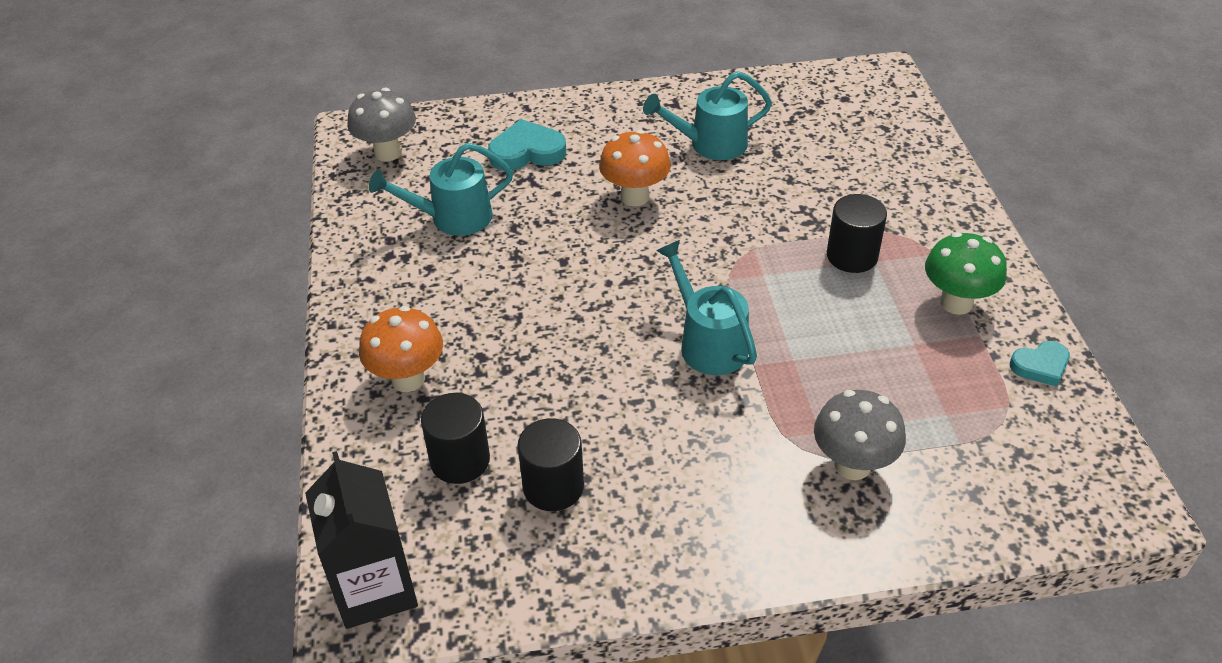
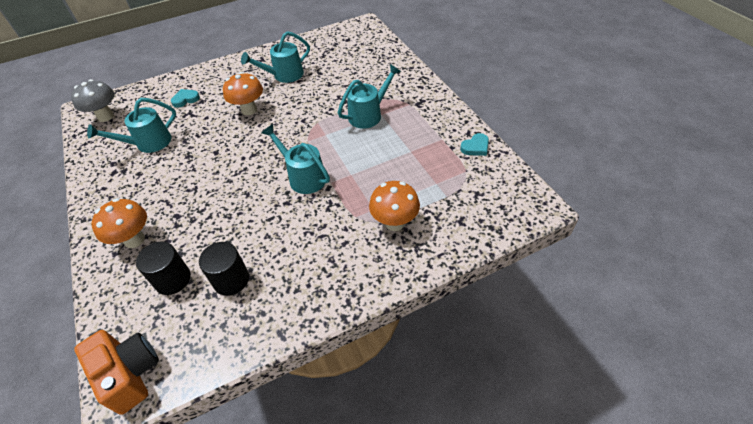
camera: 15 degrees left, 5 degrees up
black carton [305,451,418,629] -> orange camera [74,330,159,415]
turquoise heart [488,119,566,171] -> turquoise heart [171,89,200,108], size x0.63
grey mushroom [814,390,906,480] -> orange mushroom [369,181,420,231]
black cylinder [827,194,887,273] -> turquoise watering can [338,64,401,129]
green mushroom [925,232,1007,315] -> none

